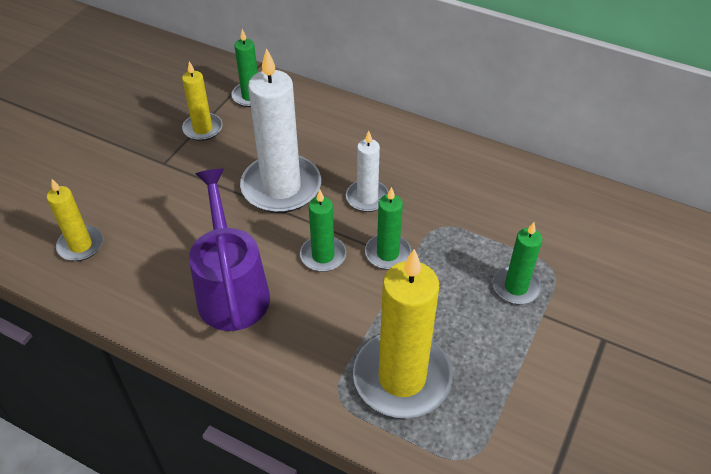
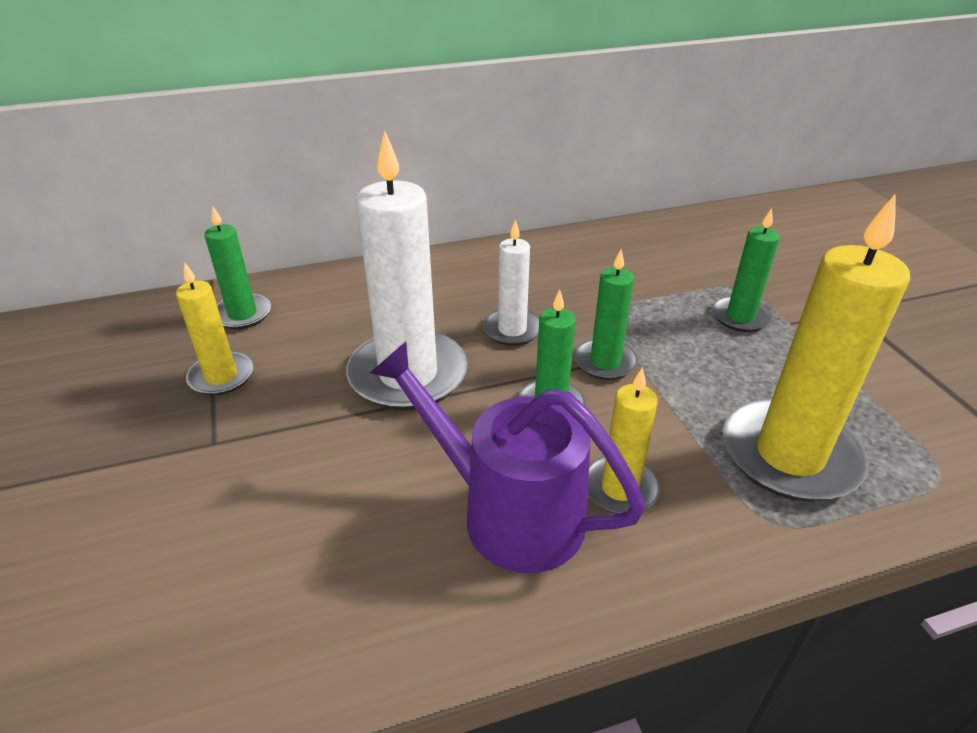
camera: 45 degrees left, 10 degrees down
yellow candle [47,179,103,261] -> yellow candle moved to [588,367,660,514]

